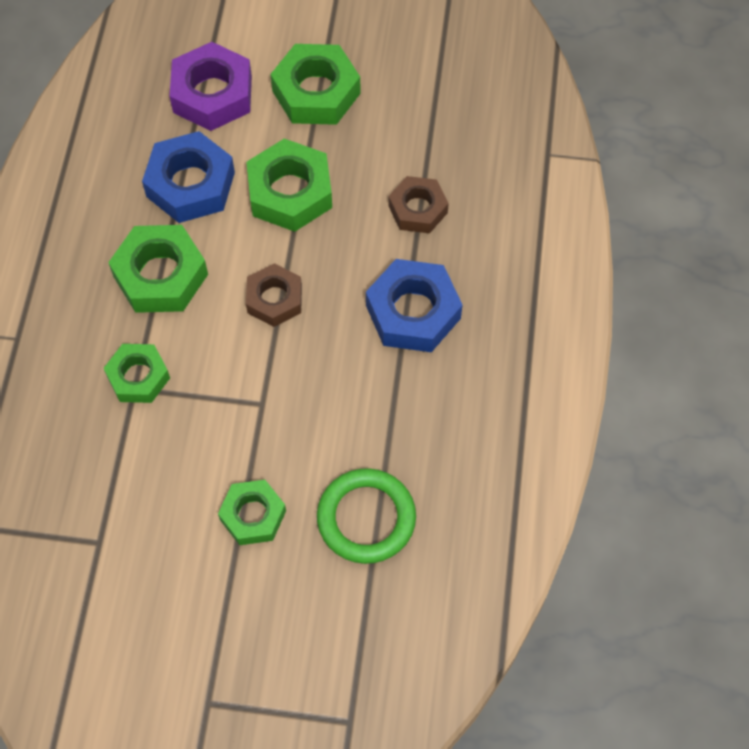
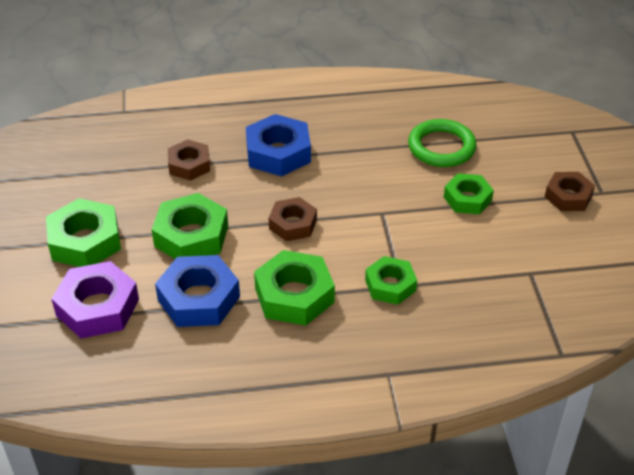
camera: 105 degrees left, 20 degrees down
none -> brown nut [545,172,595,211]

